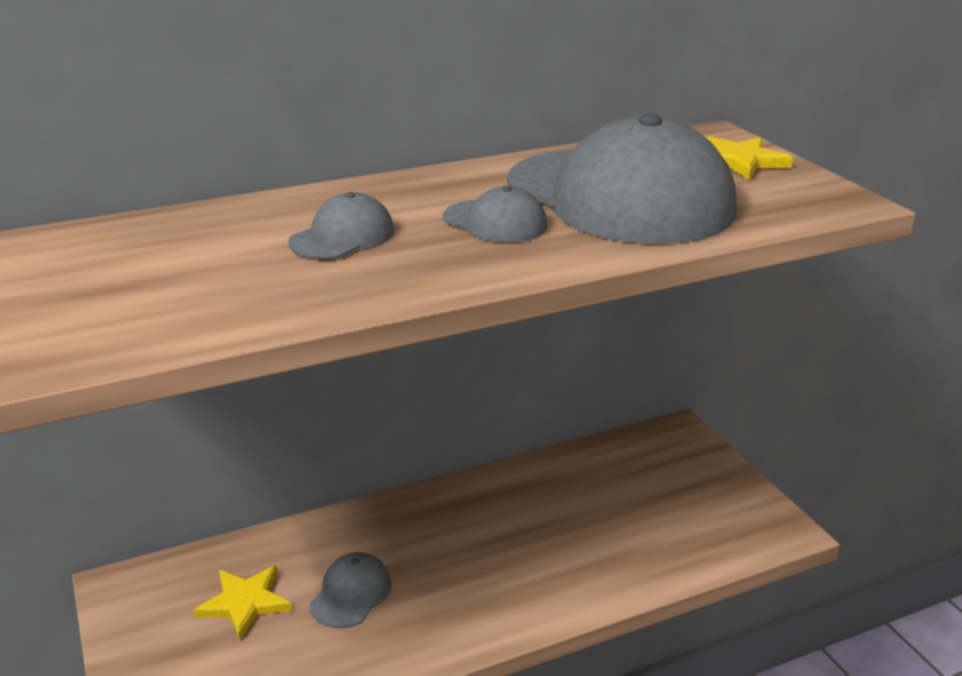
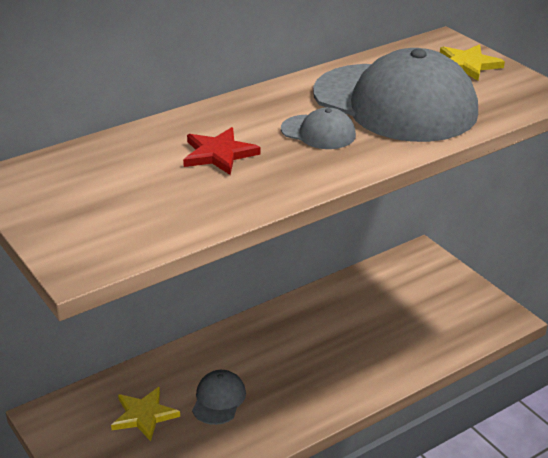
camera: 10 degrees left, 5 degrees up
grey cap [288,192,395,259] -> red star [183,127,260,175]

